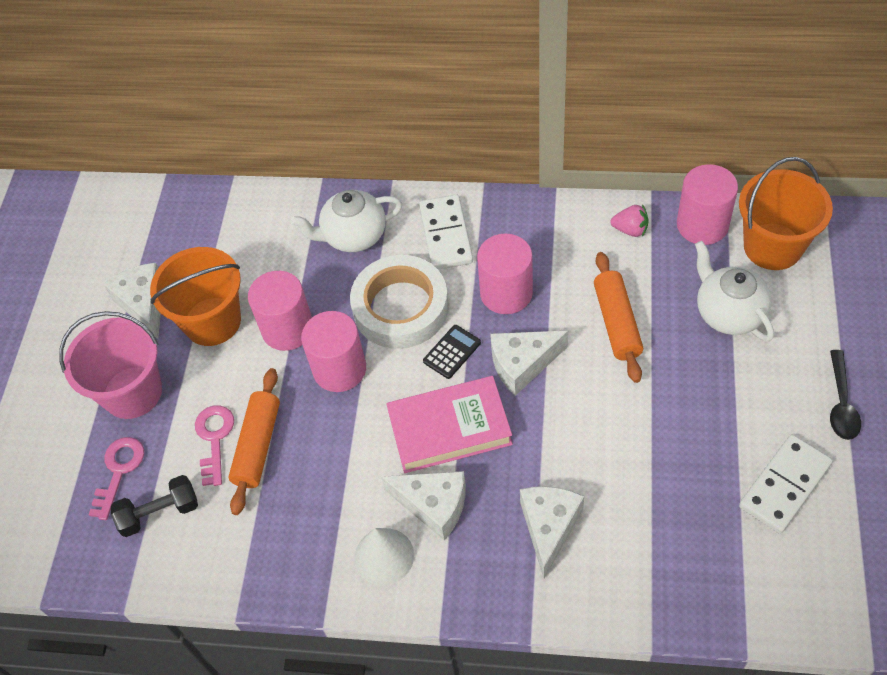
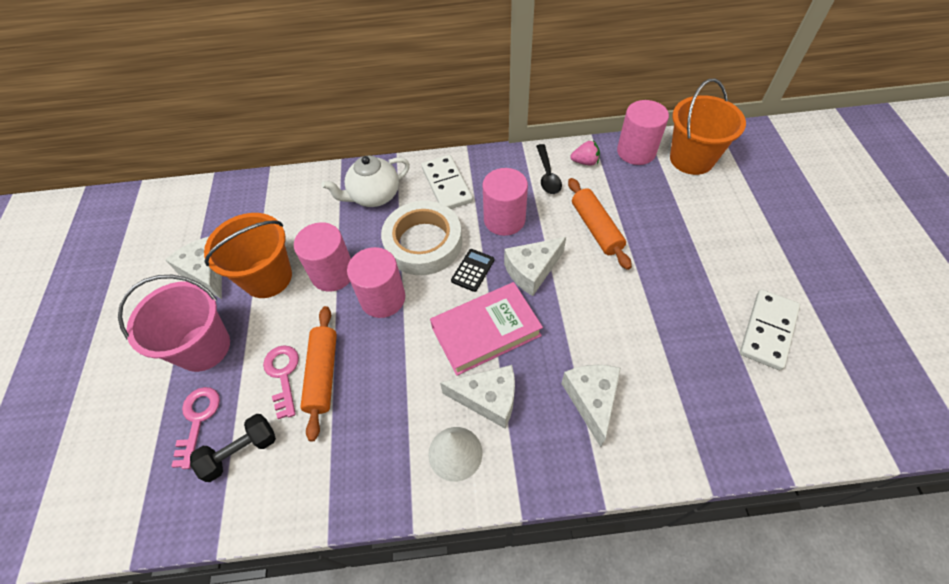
camera: 15 degrees left, 0 degrees up
white teapot [695,241,774,341] -> none
black spoon [830,350,861,440] -> black spoon moved to [536,144,562,194]

